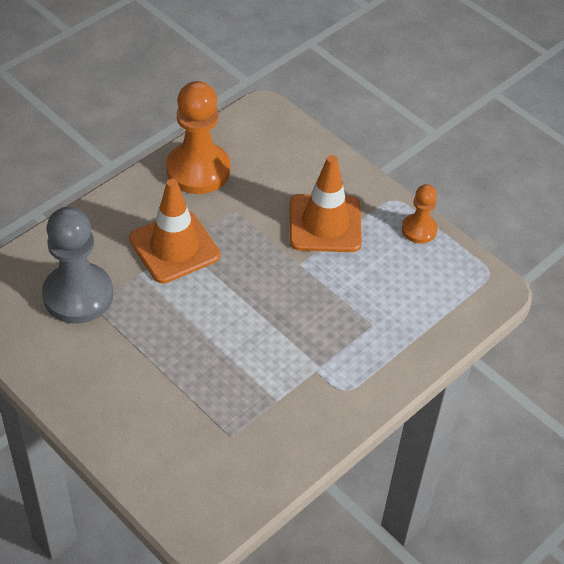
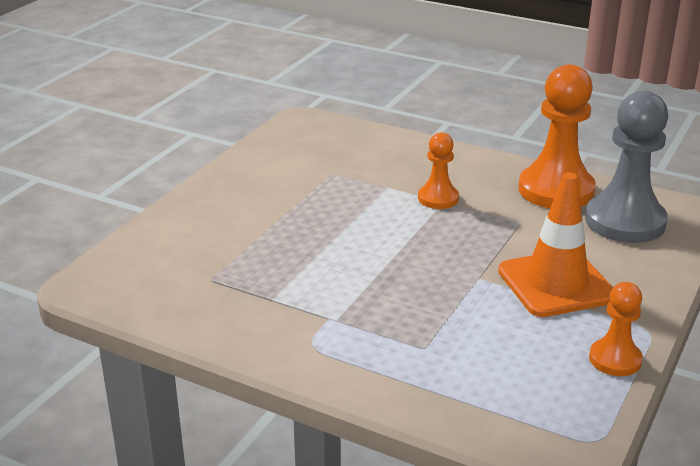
camera: 75 degrees right, 20 degrees down
grey pawn [42,207,113,324] -> grey pawn moved to [585,91,668,243]
orange traffic cone [129,179,220,283] -> orange pawn [418,132,459,209]

